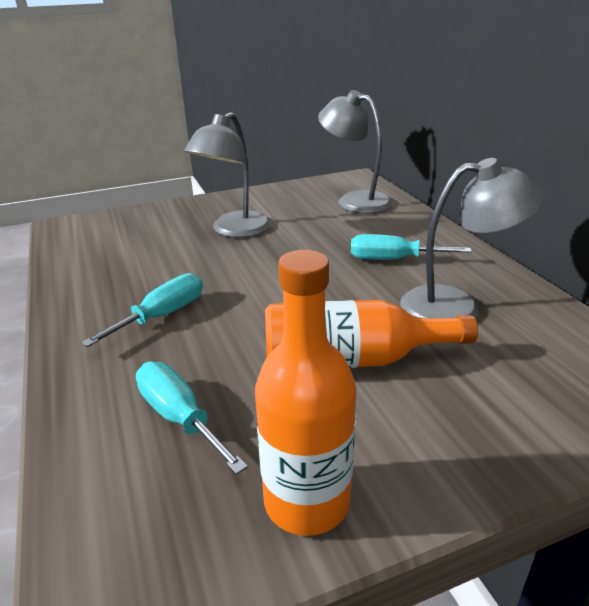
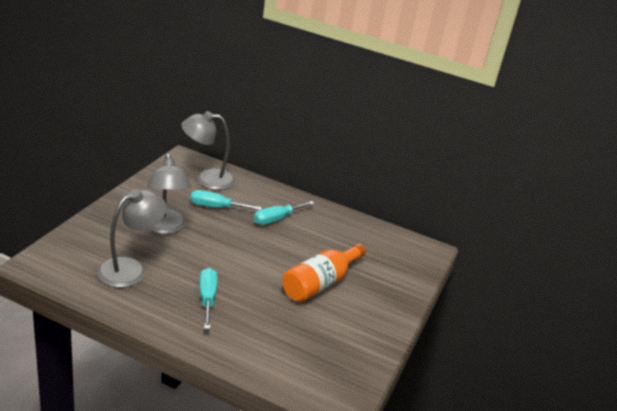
camera: 50 degrees left, 0 degrees up
turquoise screwdriver [136,362,248,475] -> turquoise screwdriver moved to [190,190,262,210]
orange bottle [255,250,356,536] -> none
grey lamp [400,158,543,319] -> grey lamp moved to [97,189,167,288]

